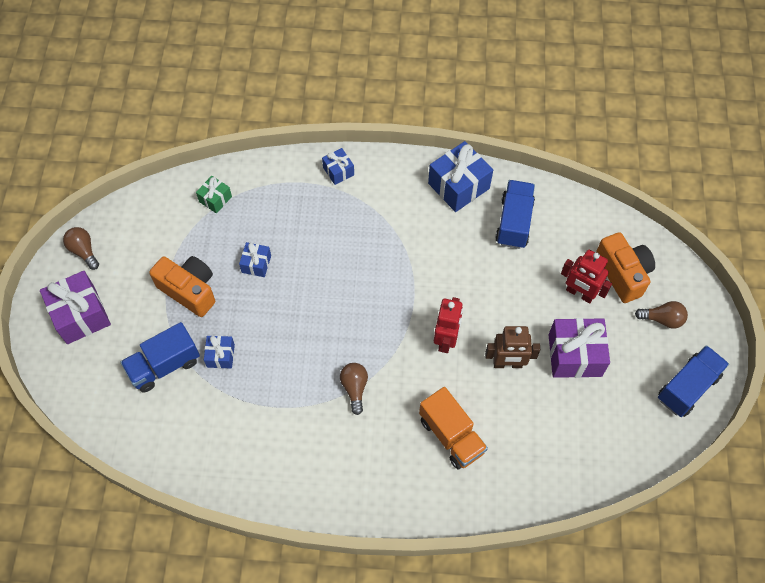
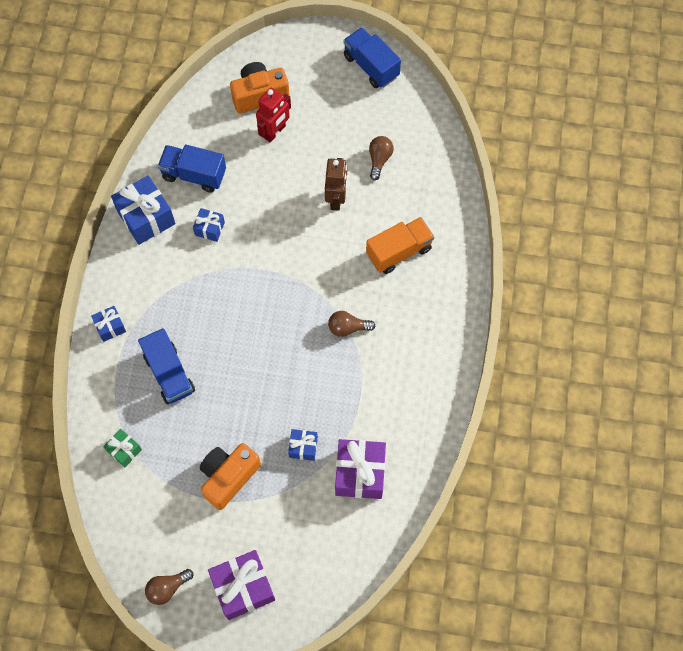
camera: 85 degrees left, 5 degrees up
blue truck [121,322,200,393] -> blue truck moved to [138,328,195,404]
blue gift [239,242,271,277] -> blue gift moved to [193,208,225,242]
red robot [434,297,463,353] -> none
purple gift [549,318,610,378] -> purple gift moved to [335,439,386,499]
brown light bulb [635,301,688,329] -> brown light bulb moved to [369,136,394,180]

